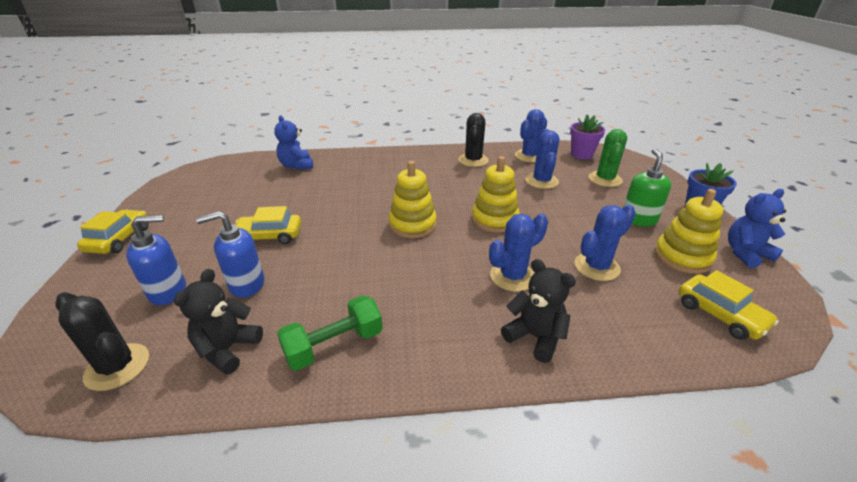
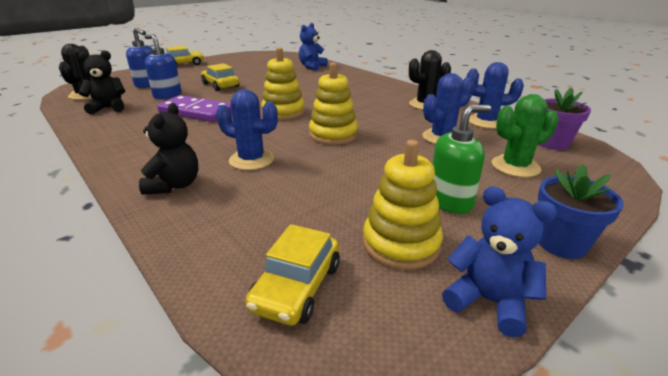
camera: 55 degrees right, 5 degrees down
green dumbbell [277,295,383,371] -> none
blue cactus [575,205,636,281] -> none
none -> purple domino [157,95,232,122]

